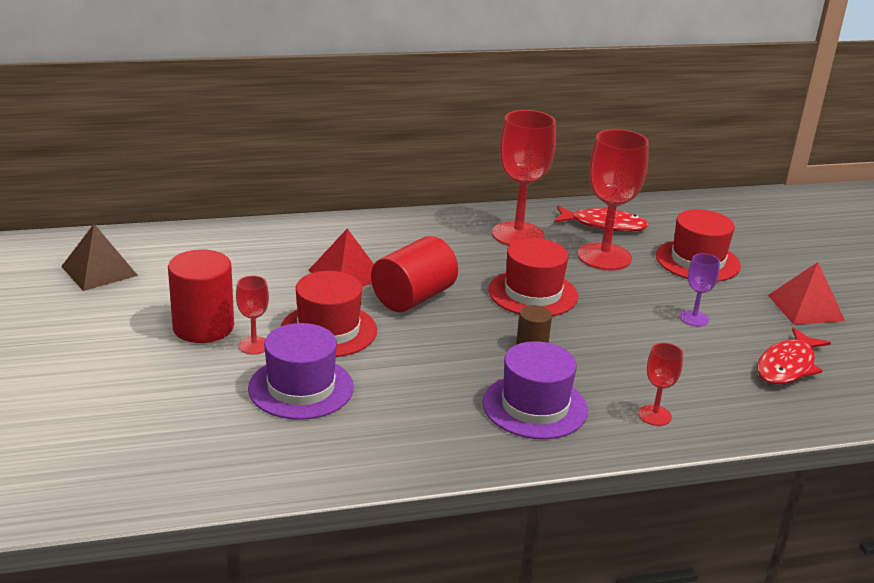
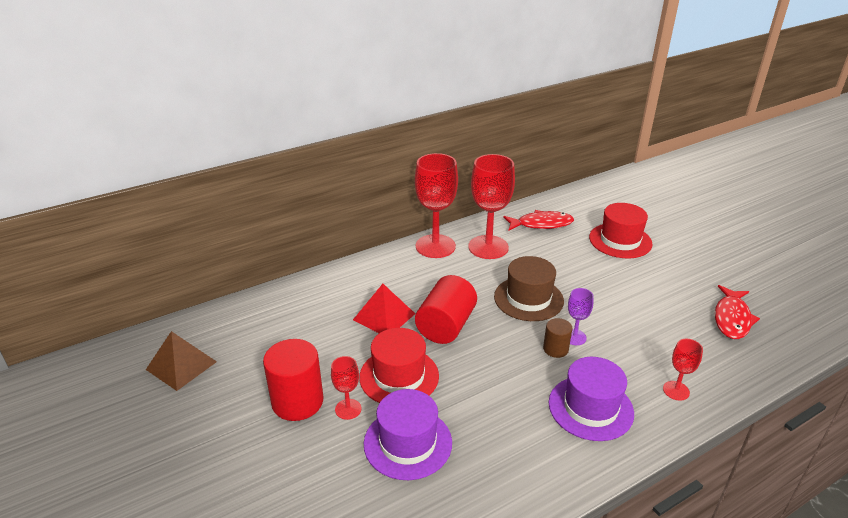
camera: 15 degrees left, 5 degrees up
red hat [488,238,578,316] -> brown hat [494,256,564,321]
red goblet [578,129,649,270] -> red goblet moved to [415,153,458,258]
purple goblet [680,253,720,326] -> purple goblet moved to [568,288,594,345]
red pyramid [768,262,845,325] -> none

